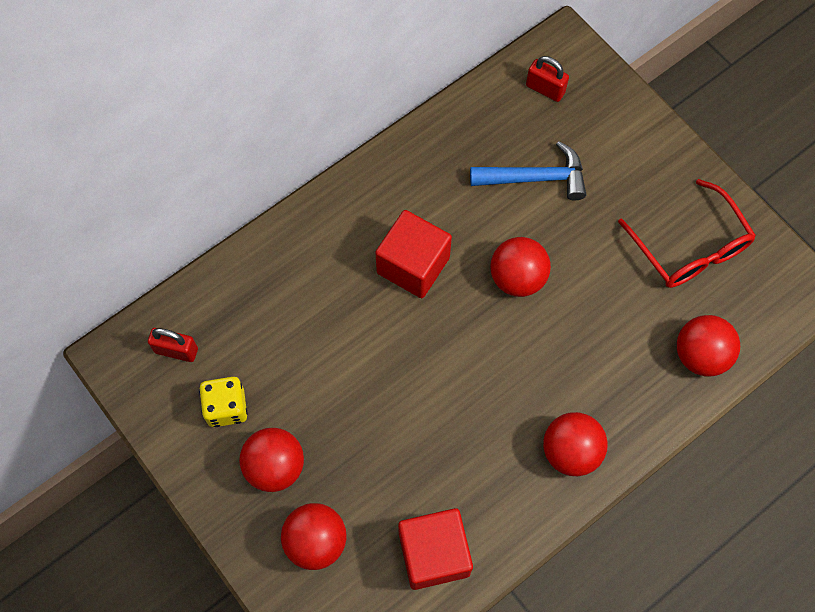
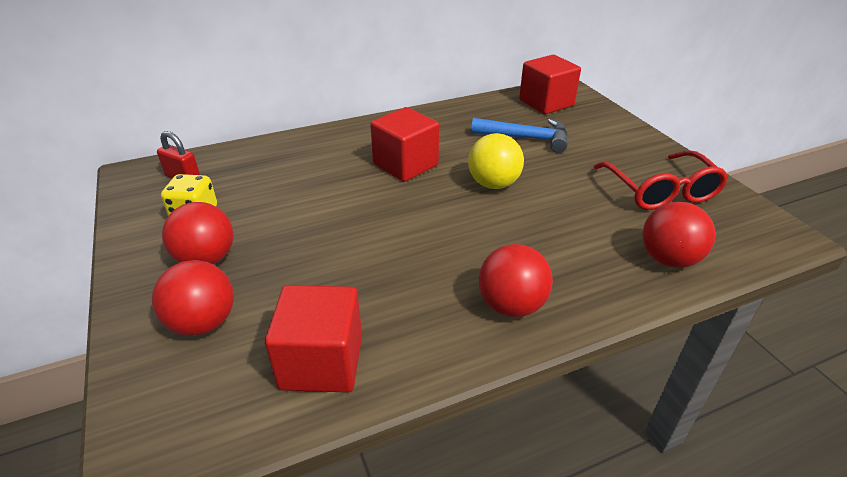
camera: 15 degrees right, 30 degrees down
red ball [490,237,551,297] -> yellow ball [468,133,524,189]
red padlock [526,56,569,102] -> red cube [519,55,581,114]

